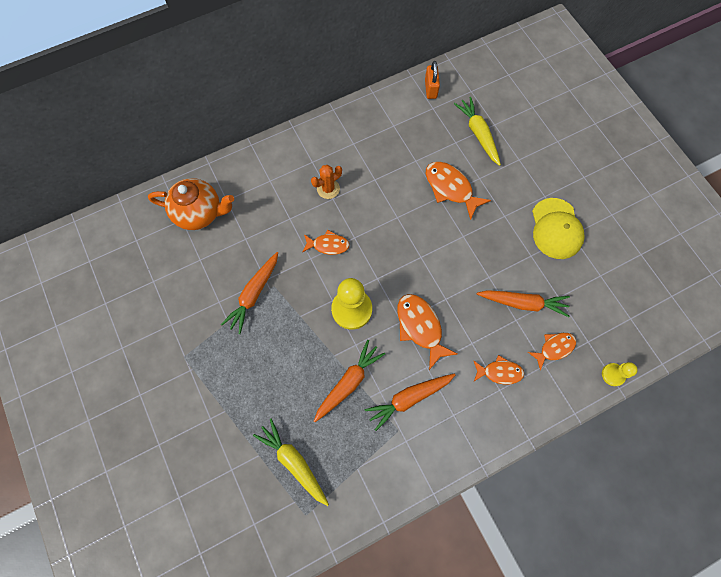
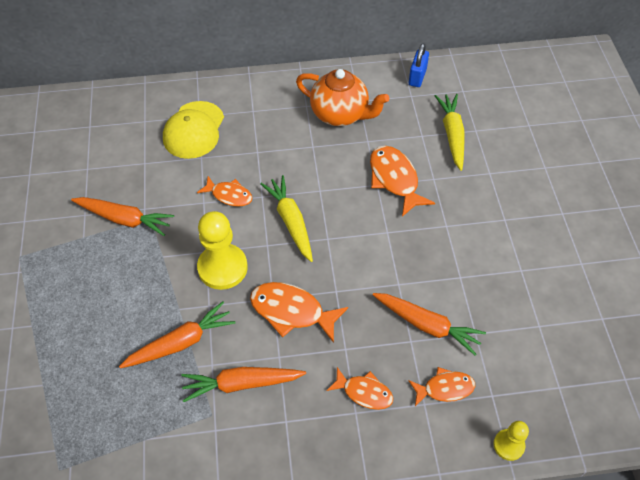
camera: 20 degrees right, 15 degrees down
orange teapot [148,178,234,230] -> orange teapot moved to [296,69,389,126]
orange carrot [221,252,278,334] -> orange carrot turned 120 degrees counterclockwise [71,197,174,236]
yellow carrot [253,418,329,506] -> yellow carrot moved to [260,175,313,262]
orange cactus [311,165,342,199] -> none
orange fish [397,294,458,370] -> orange fish turned 60 degrees counterclockwise [250,282,348,343]
orange padlock [425,61,440,99] -> blue padlock [409,43,429,87]
yellow cap [532,198,585,259] -> yellow cap moved to [163,101,224,159]

